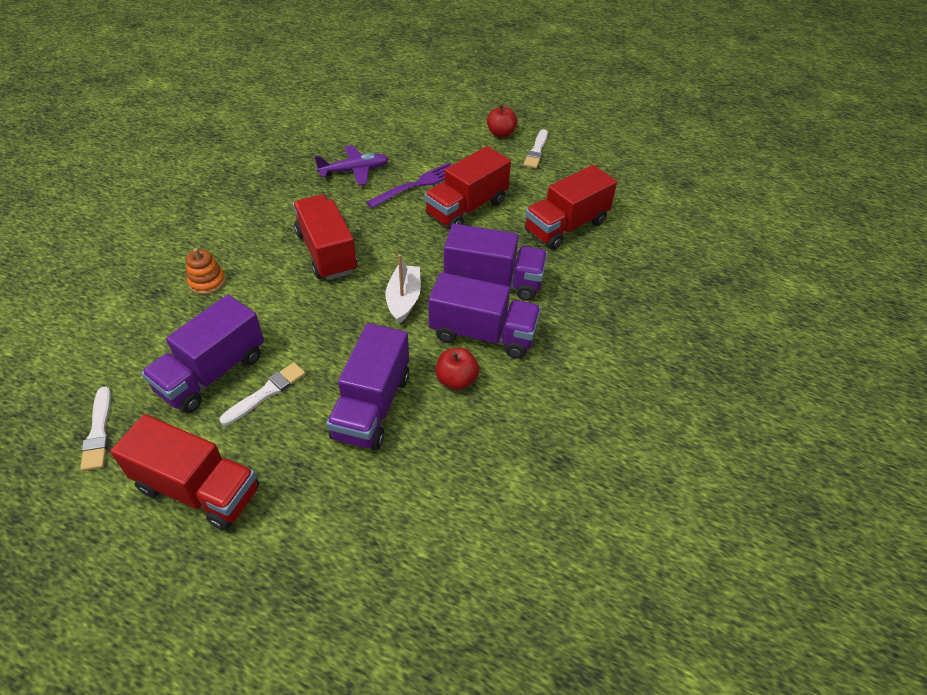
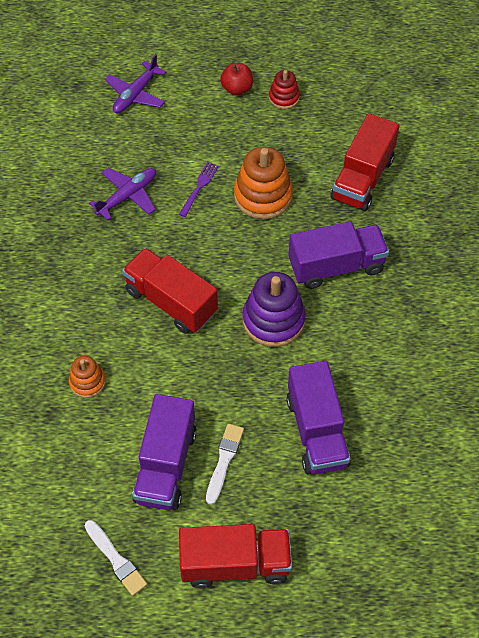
camera: 25 degrees left, 10 degrees up
purple fork [366,163,452,208] -> purple fork [179,162,219,217], size x0.64
white boat [385,254,421,324] -> purple stacking toy [243,272,306,347]
red truck [424,146,511,229] -> orange stacking toy [234,146,293,219]
purple truck [428,272,541,359] -> none
red apple [436,348,479,390] -> none
white brush [523,129,548,168] -> red stacking toy [269,70,300,109]
none -> purple plane [105,54,166,113]

